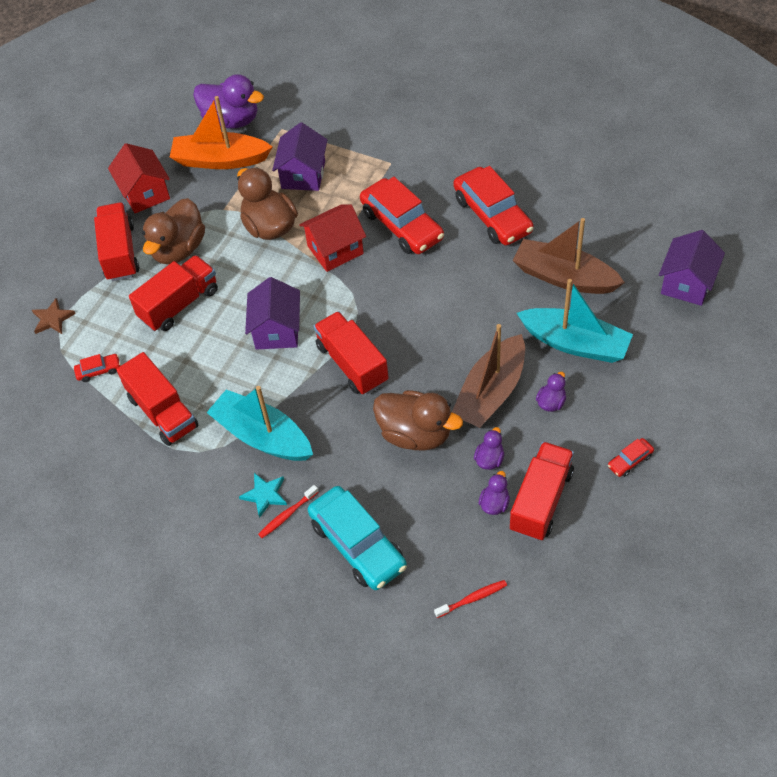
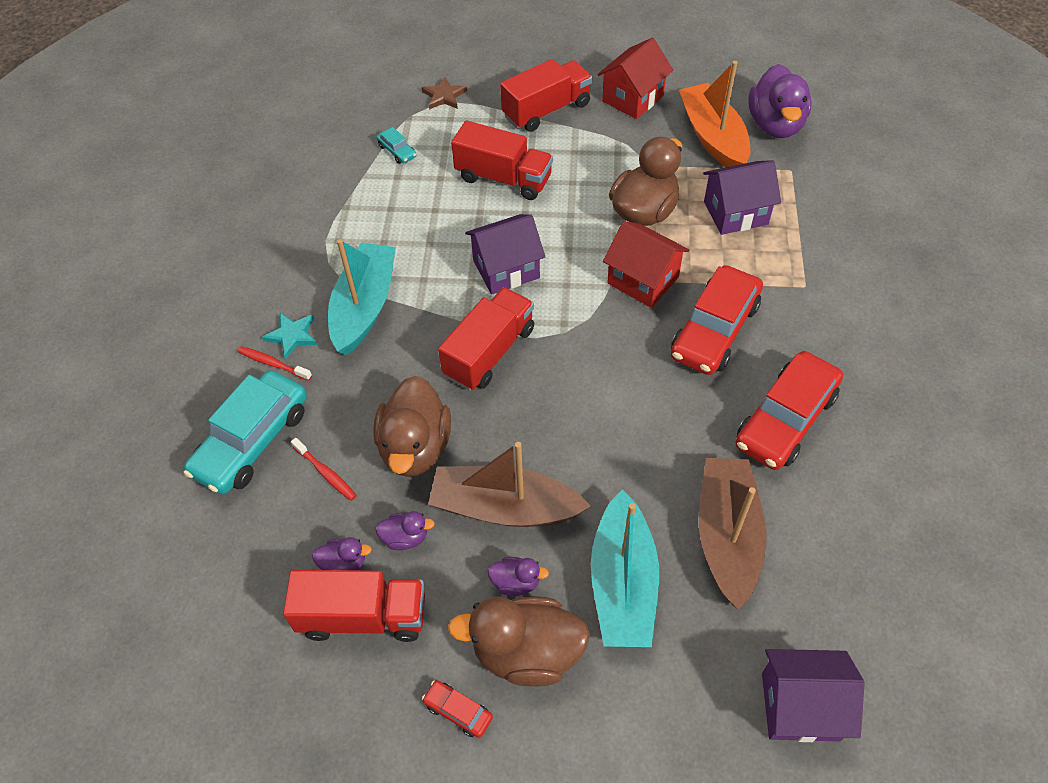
camera: 65 degrees right, 0 degrees up
red car [74,354,121,382] -> turquoise car [376,127,417,164]
red truck [116,352,199,446] -> none
brown duck [142,198,205,264] -> brown duck moved to [448,596,590,687]
red toothbrush [434,580,507,618] -> red toothbrush moved to [291,438,357,501]

